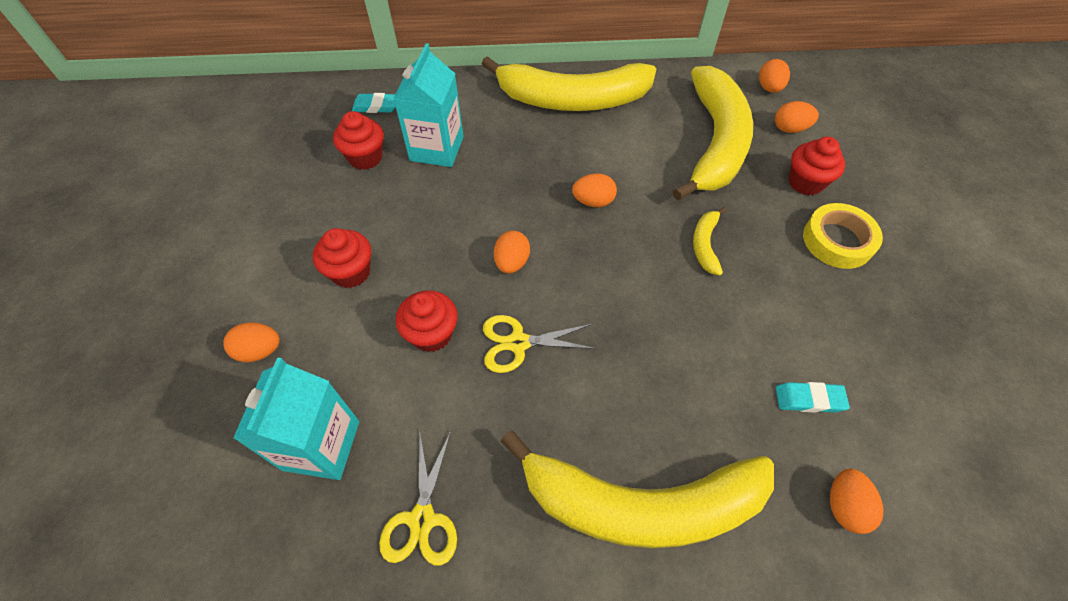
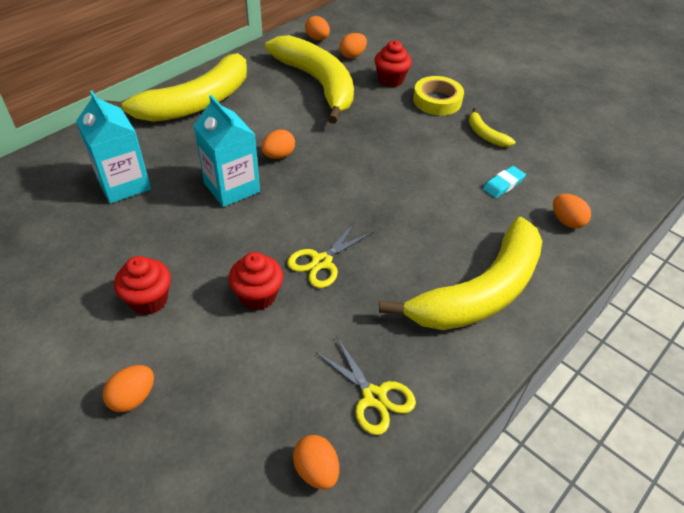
camera: 45 degrees left, 10 degrees down
turquoise carton [233,357,359,480] -> turquoise carton moved to [193,95,260,207]
red cupcake [333,111,384,170] -> none
turquoise eraser [352,93,396,113] -> none
orange egg [494,231,530,274] -> orange egg moved to [293,435,339,490]
yellow banana [693,207,727,275] -> yellow banana moved to [469,108,515,147]

